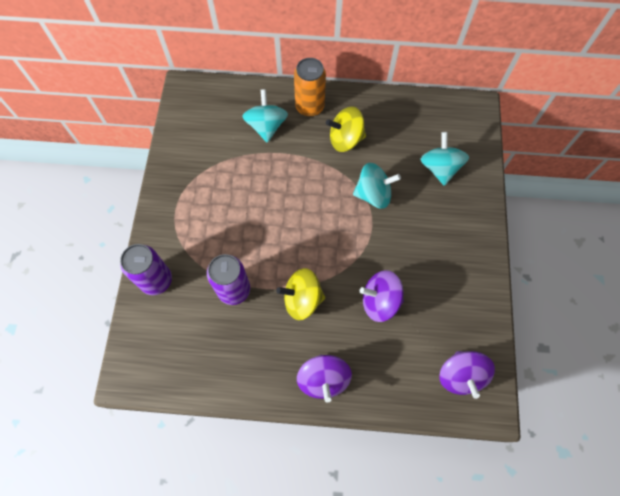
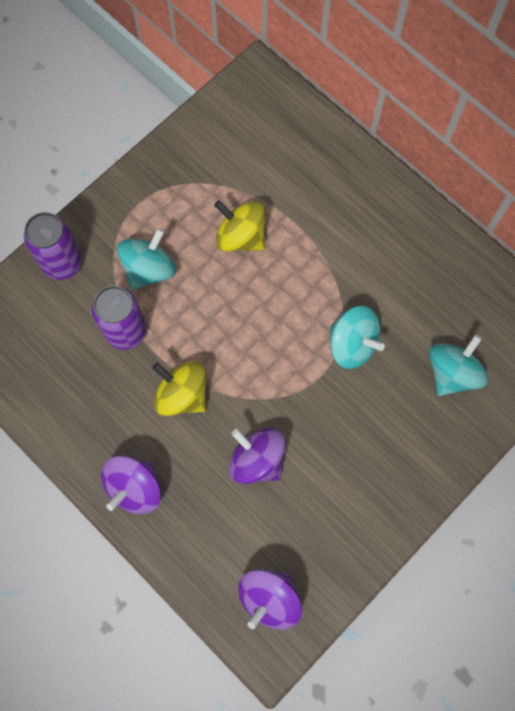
camera: 40 degrees right, 5 degrees up
turquoise spinning top [242,89,288,143] -> turquoise spinning top moved to [117,228,176,290]
orange can [294,58,326,117] -> none
yellow spinning top [326,106,366,152] -> yellow spinning top moved to [214,200,265,252]

